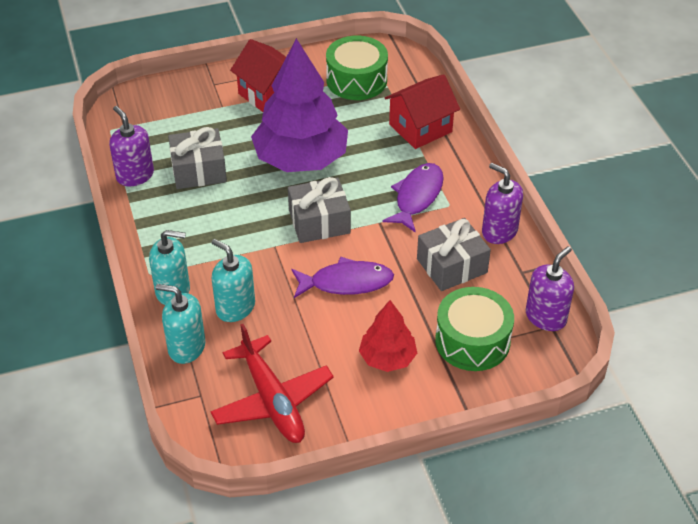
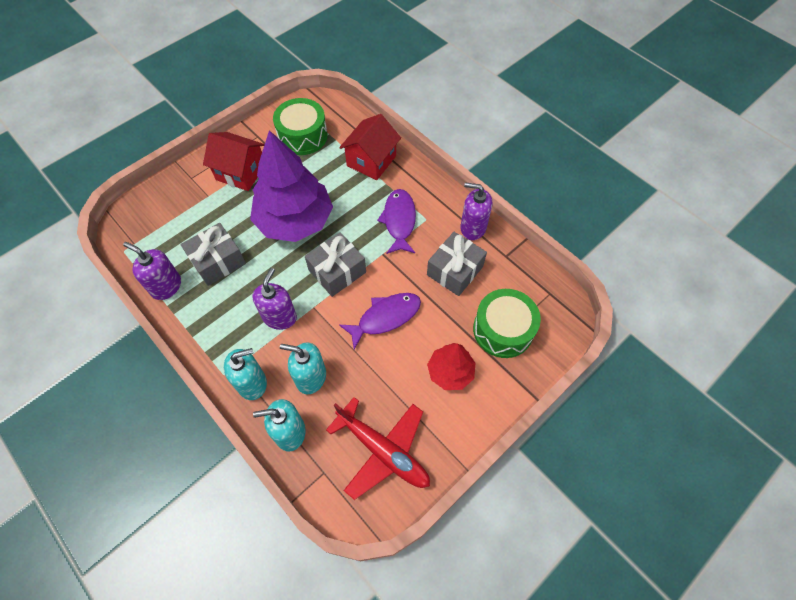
camera: 25 degrees left, 15 degrees up
purple soap dispenser [526,246,574,331] -> purple soap dispenser moved to [252,268,297,330]

